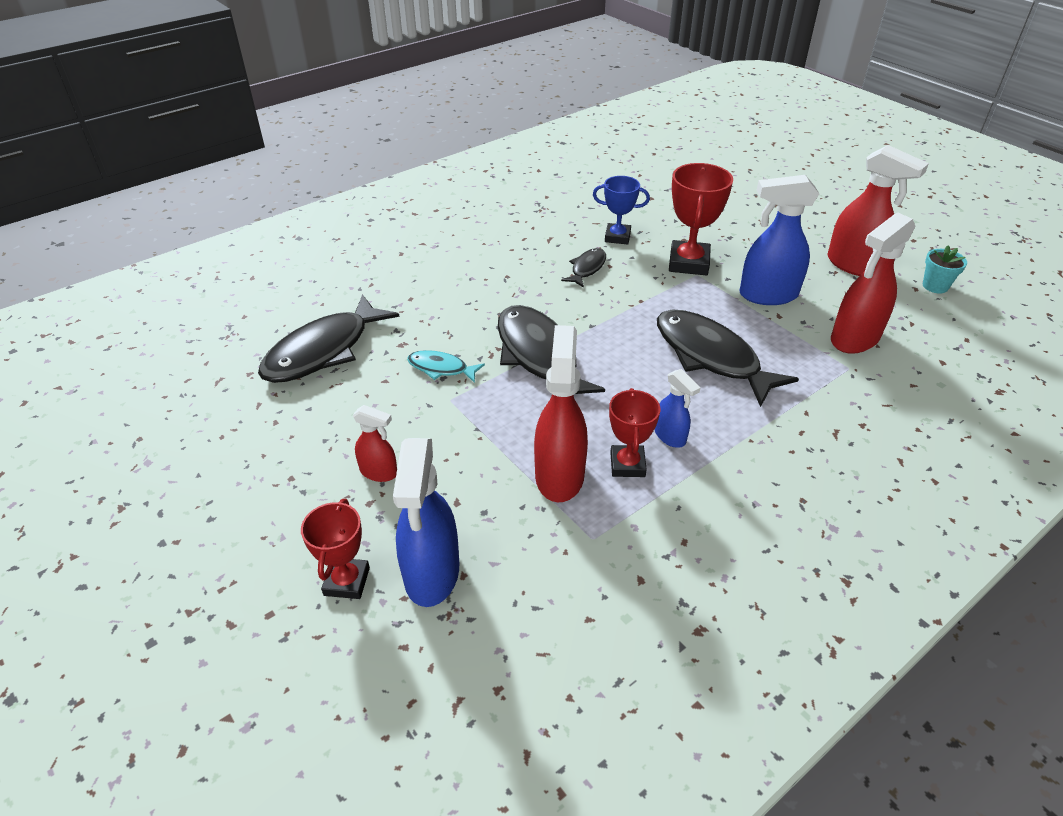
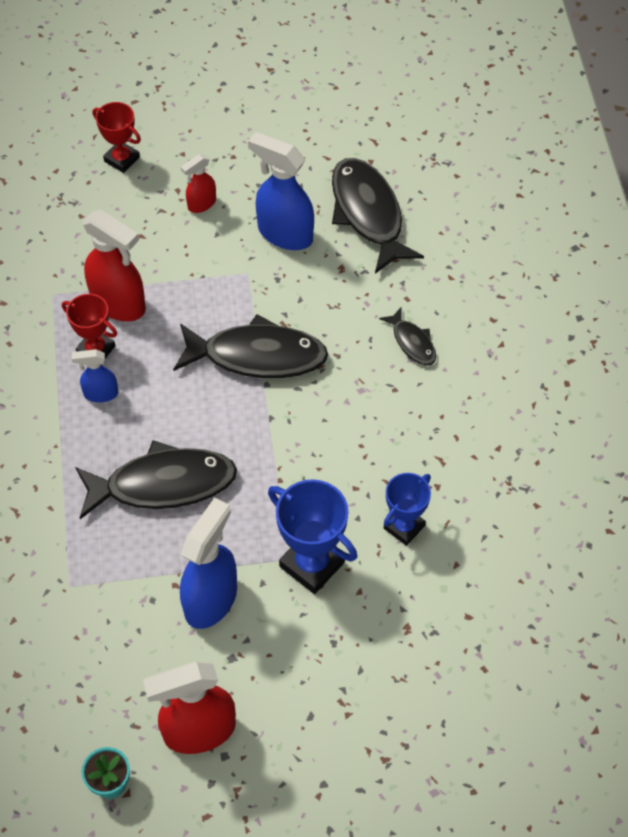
camera: 120 degrees right, 15 degrees up
blue spray bottle [393,438,459,607] -> blue spray bottle moved to [248,132,314,250]
turquoise fish [407,350,485,383] -> none
black fish [561,248,606,288] -> black fish moved to [379,307,436,366]
red trophy [669,163,733,276] -> blue trophy [268,479,357,594]
red spray bottle [831,213,916,354] -> none

